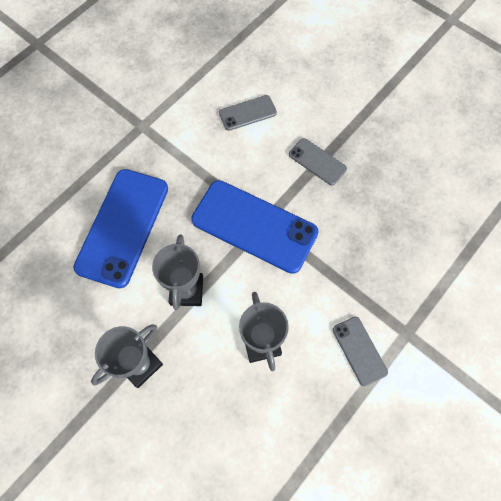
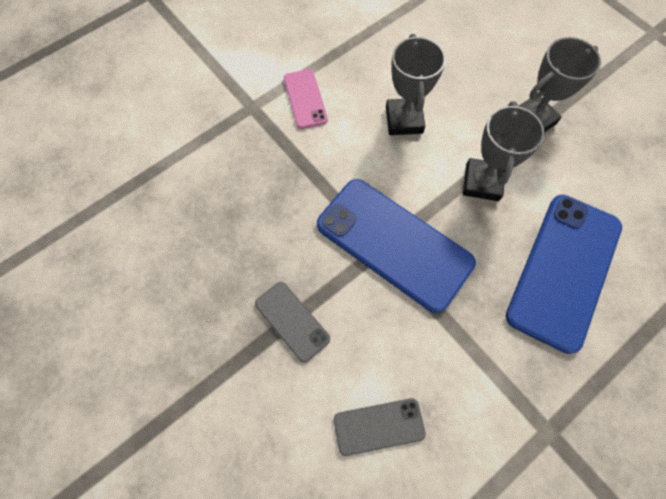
camera: 170 degrees left, 0 degrees up
grey phone [333,317,388,386] -> pink phone [284,69,328,129]

